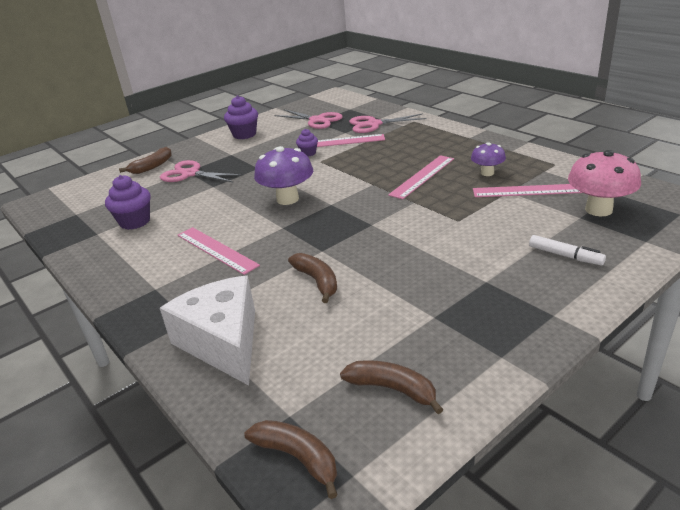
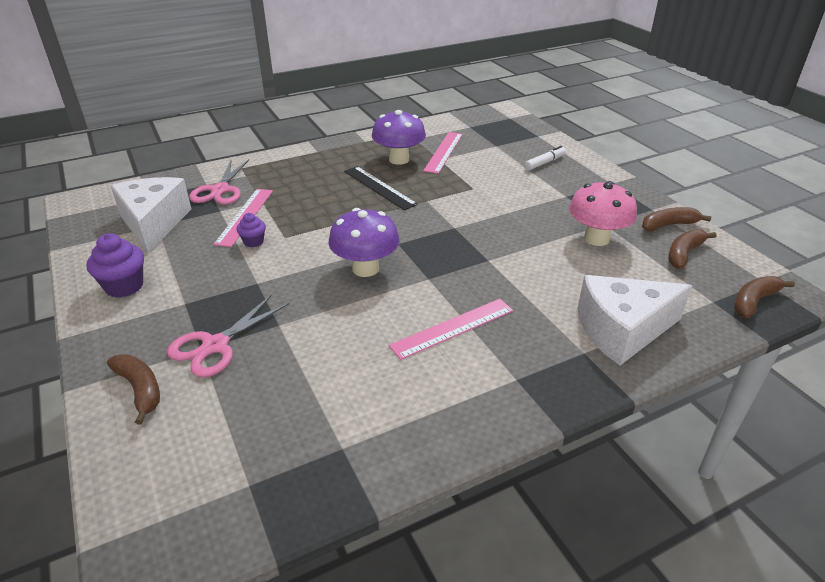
camera: 80 degrees left, 5 degrees up
purple cupcake [105,175,151,230] -> none
pink scissors [274,109,343,129] -> white cheese [111,177,191,254]
brown banana [288,253,337,303] -> brown banana moved to [642,207,711,232]
pink ruler [388,155,454,199] -> black ruler [344,166,418,210]
purple mushroom [471,142,506,176] -> purple mushroom [372,110,426,165], size x1.71
pink mushroom [568,150,641,216] -> pink mushroom moved to [569,181,637,246]

